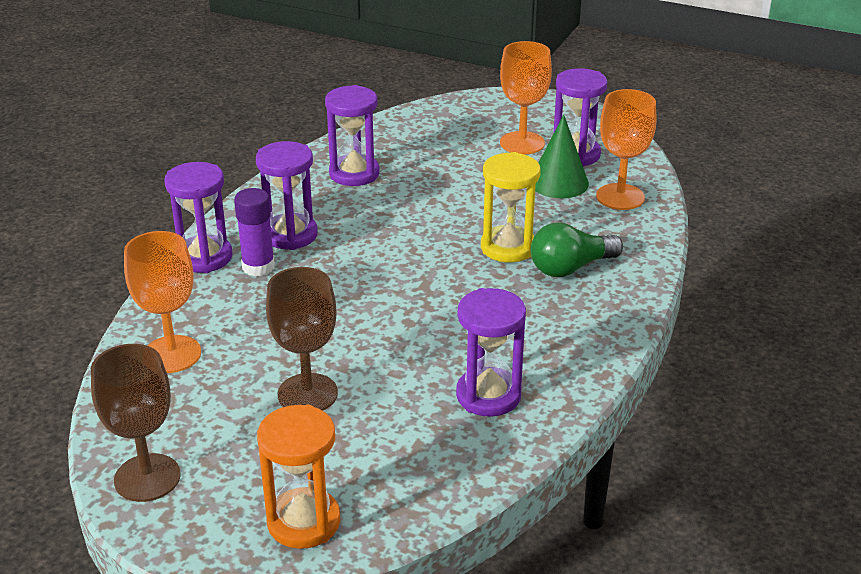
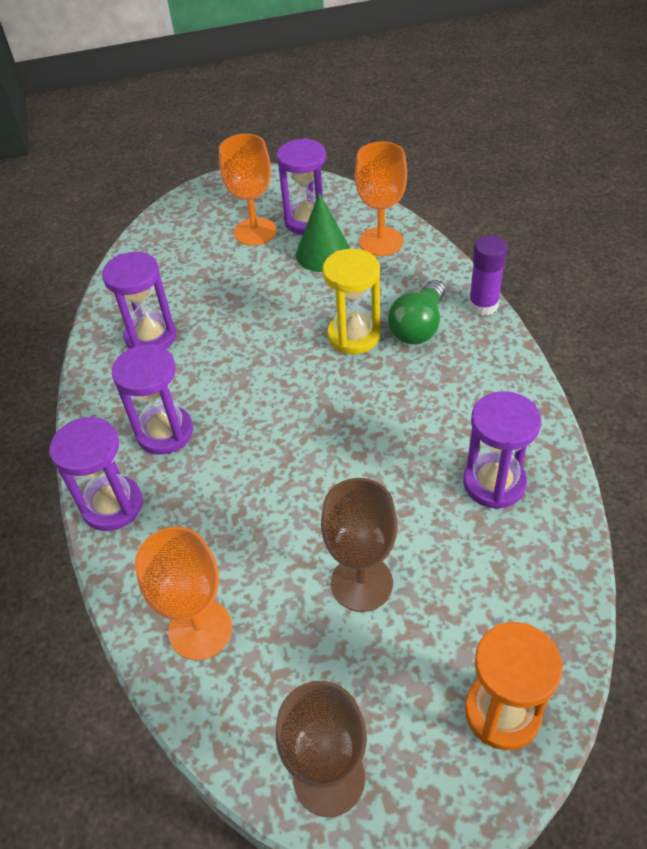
camera: 35 degrees left, 15 degrees up
purple glue stick [234,188,275,276] -> purple glue stick moved to [468,235,508,316]

